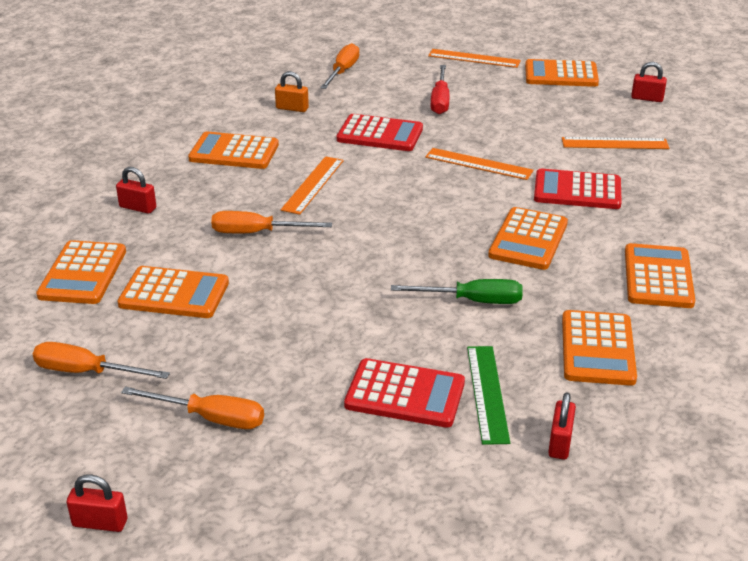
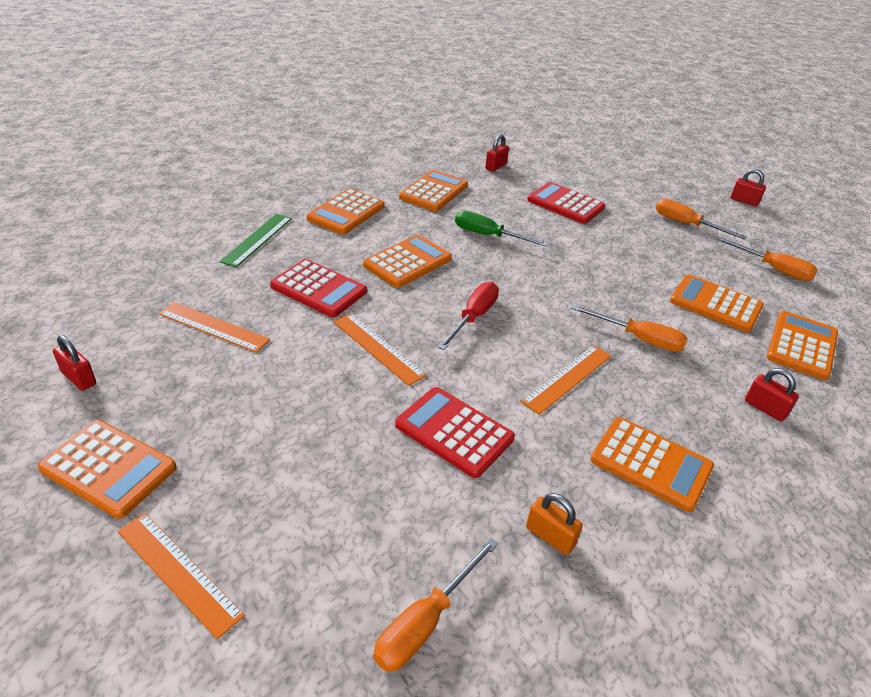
camera: 160 degrees left, 5 degrees up
red screwdriver [431,65,450,114] -> red screwdriver moved to [438,282,499,350]
green ruler [467,346,510,445] -> green ruler moved to [219,214,292,267]

